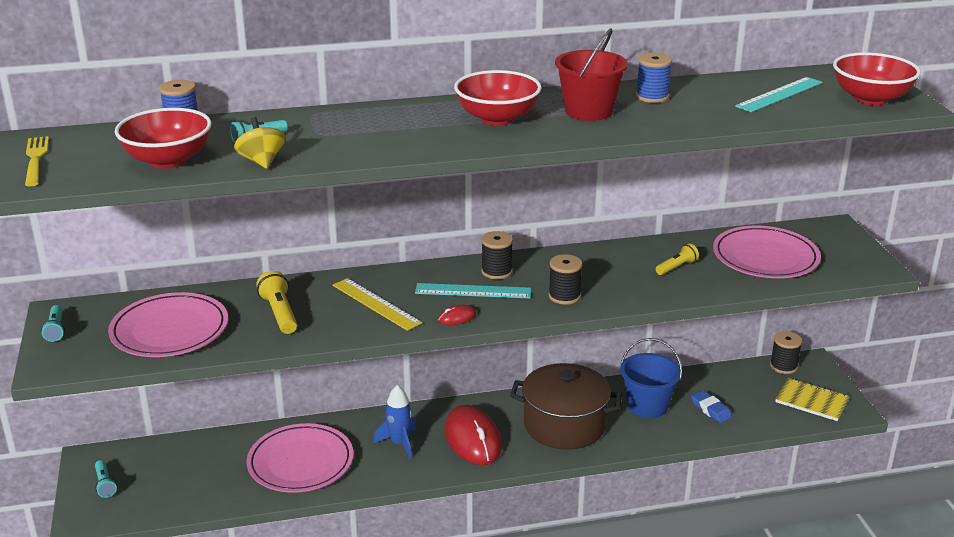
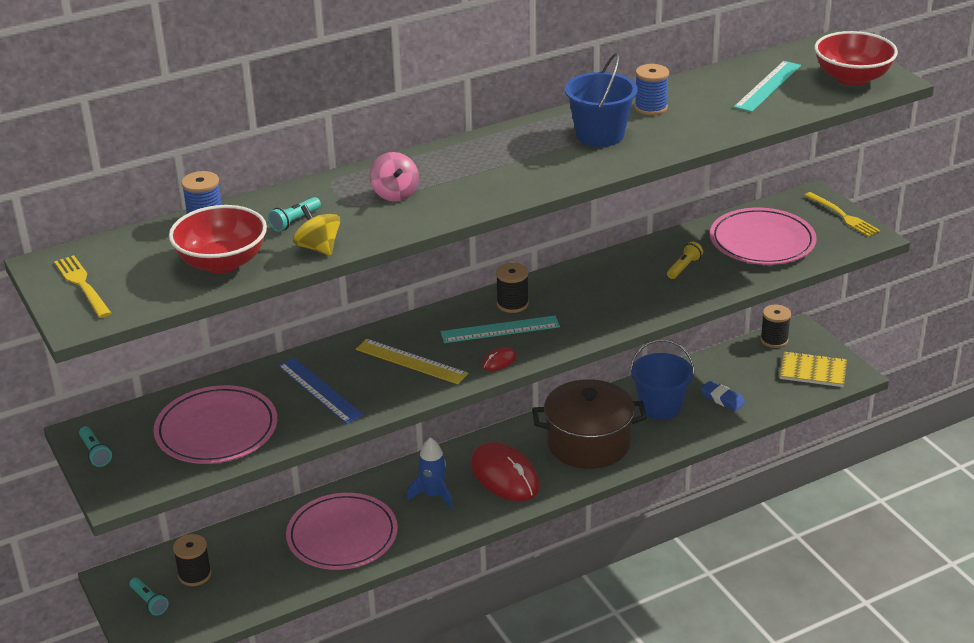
camera: 15 degrees left, 5 degrees up
yellow flashlight [256,271,297,334] -> blue ruler [278,358,364,424]
red bowl [454,70,542,126] -> none
black spool [548,254,583,305] -> black spool moved to [173,534,211,586]
red bucket [555,28,628,121] -> blue bucket [565,53,638,147]
none -> pink spinning top [370,152,419,202]
none -> yellow fork [804,192,880,237]

